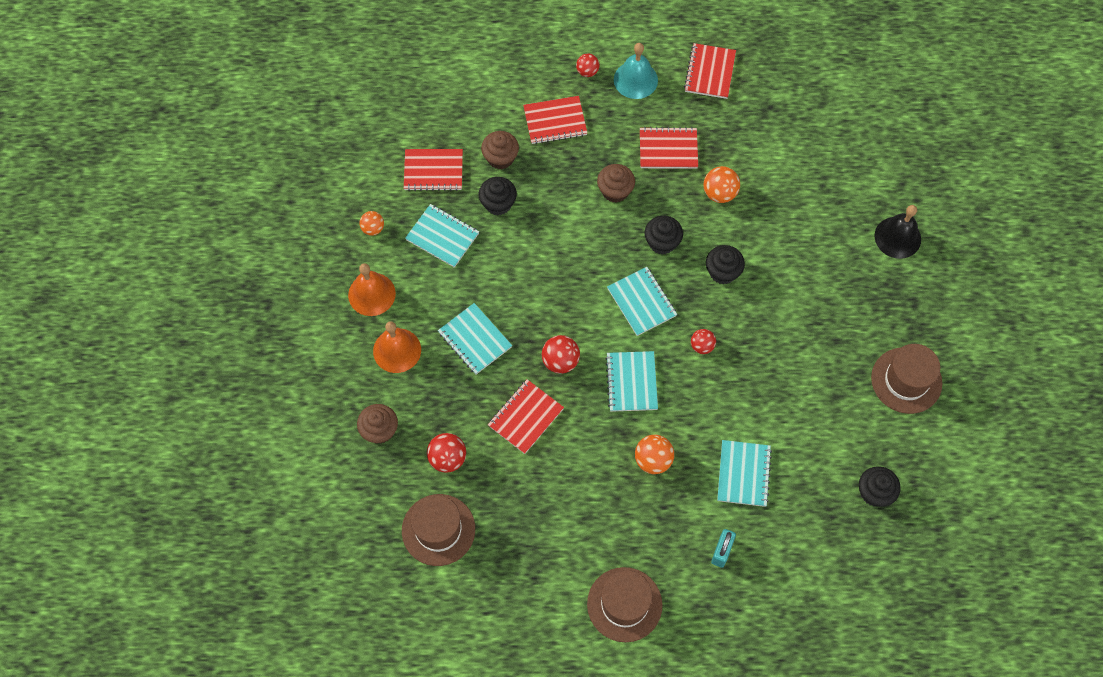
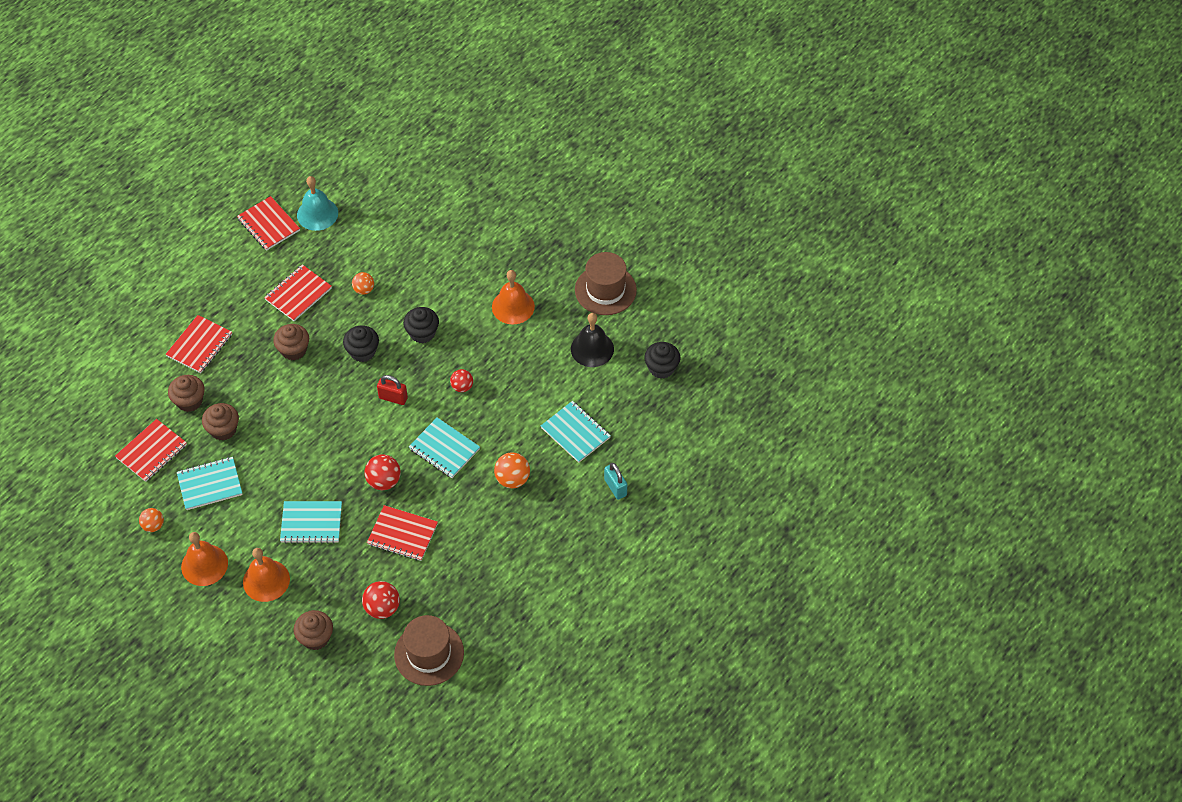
camera: 50 degrees left, 10 degrees down
black cupcake [479,177,517,216] -> brown cupcake [202,403,239,441]
red notebook [488,379,564,454] -> red notebook turned 60 degrees counterclockwise [367,505,438,561]
red ball [576,53,599,77] -> none
brown hat [587,567,662,642] -> none
turquoise notebook [607,267,677,336] -> red padlock [377,375,408,405]
turquoise bell [614,43,658,99] -> turquoise bell moved to [297,176,338,231]
orange ball [704,166,740,203] -> orange ball [352,272,374,295], size x0.67
black bell [874,205,921,259] -> black bell moved to [571,313,614,367]
none -> orange bell [492,270,535,324]

